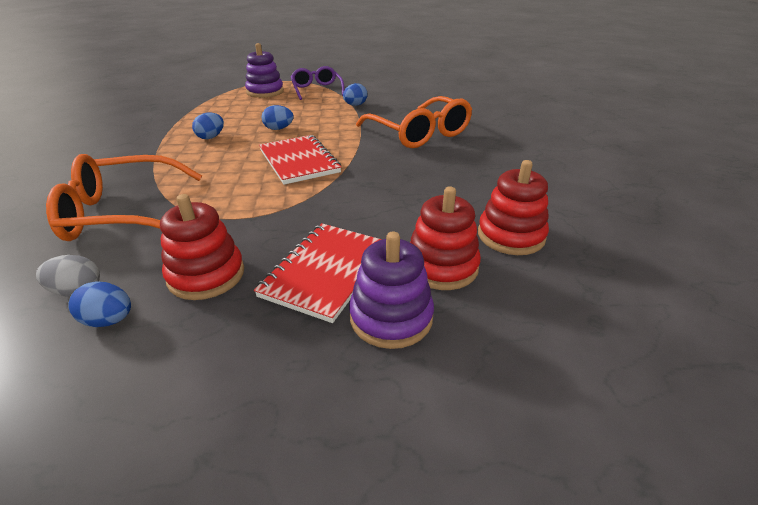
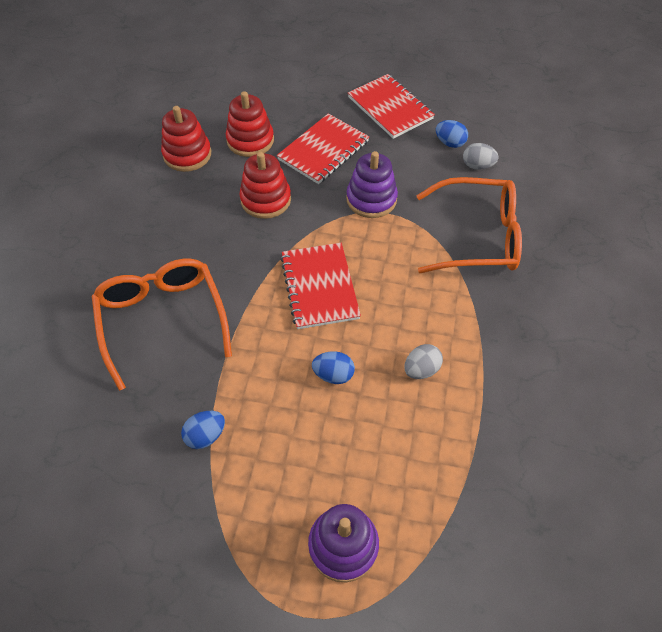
camera: 165 degrees left, 20 degrees up
red stacking toy [160,194,244,300] -> red stacking toy moved to [239,152,291,219]
blue egg [192,113,224,139] -> grey egg [404,344,443,379]
purple glasses [291,66,345,100] -> none
purple stacking toy [349,232,434,349] -> purple stacking toy moved to [346,151,398,218]
none -> red notebook [348,74,435,139]

